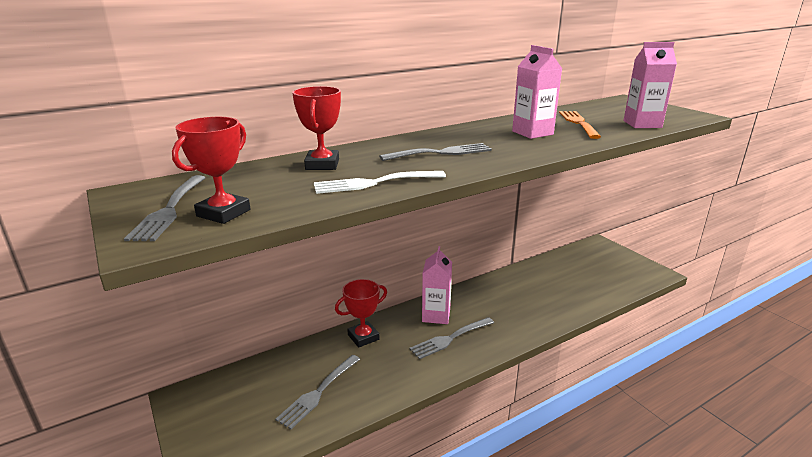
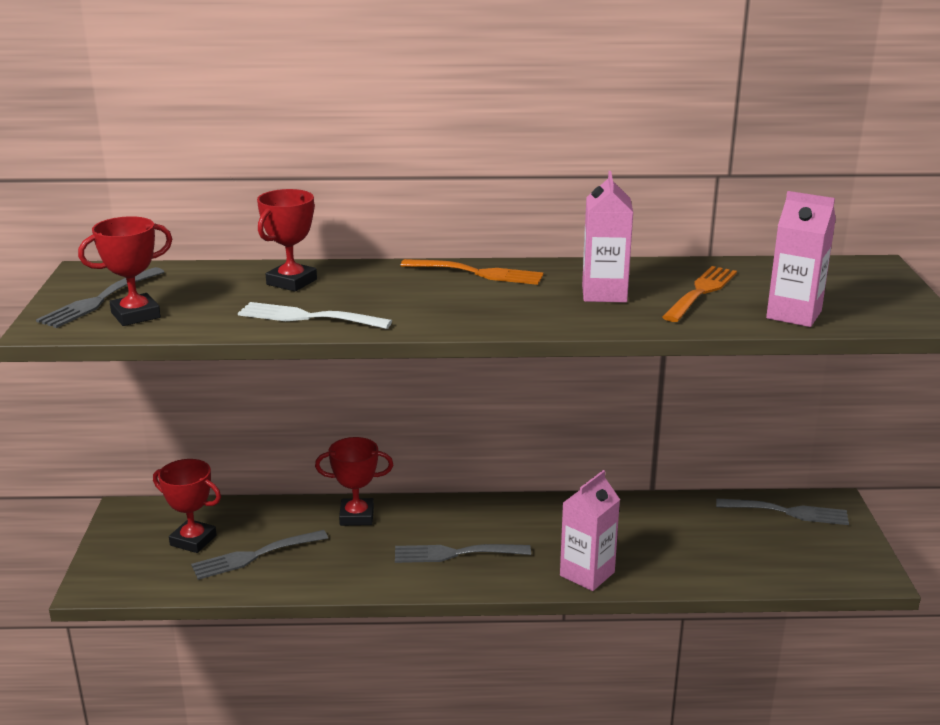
camera: 30 degrees right, 0 degrees up
grey fork [379,143,492,161] -> grey fork moved to [716,498,849,525]
pink carton [422,246,452,324] -> pink carton moved to [560,470,620,591]
none -> red trophy [153,459,221,553]
none -> orange fork [400,259,544,285]

